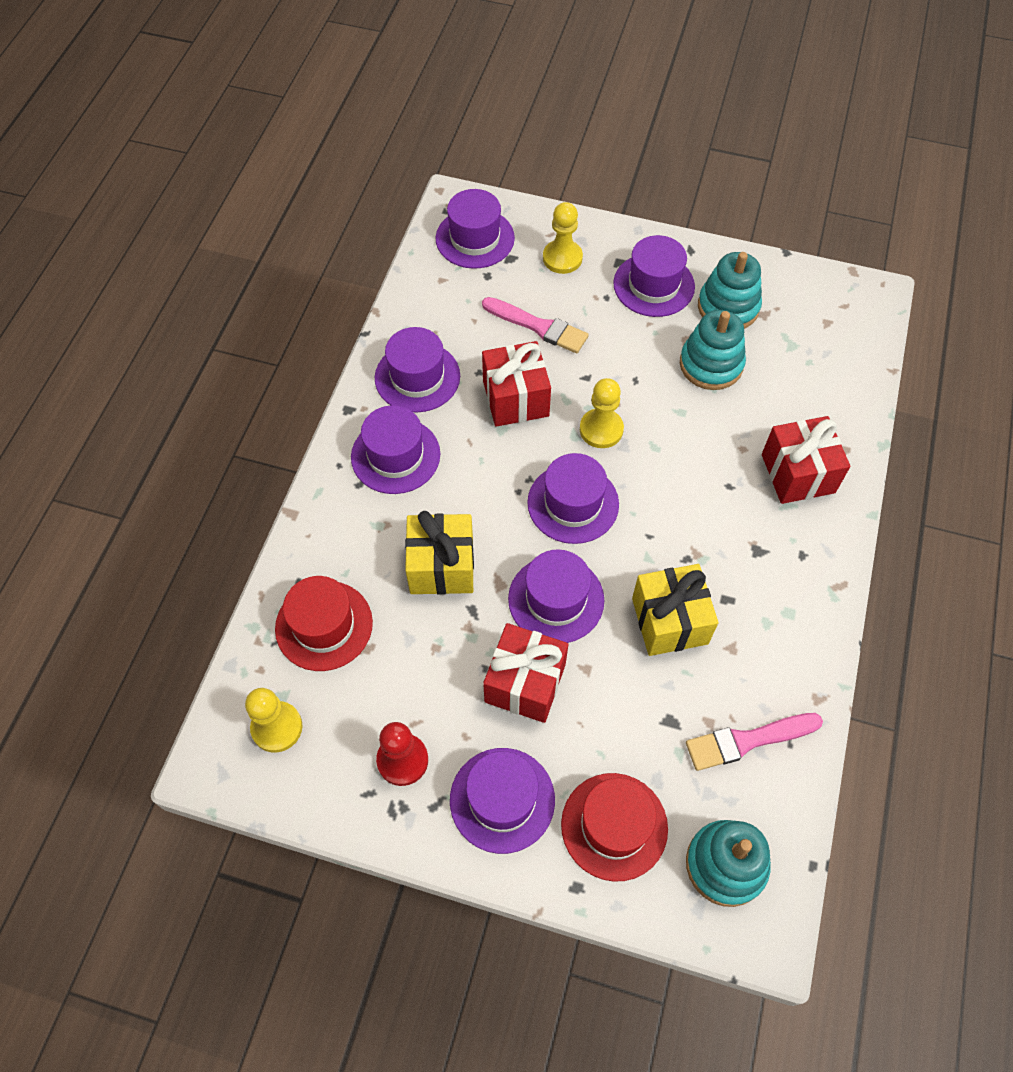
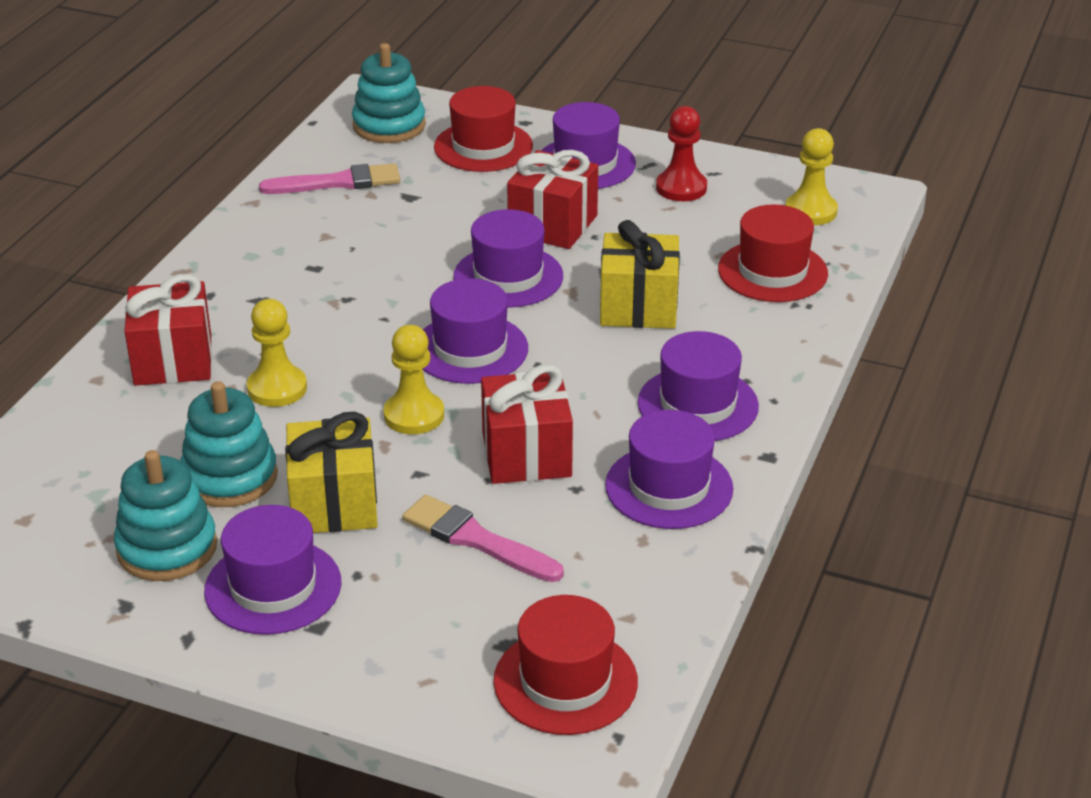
camera: 175 degrees left, 25 degrees down
purple hat [436,189,515,269] -> red hat [493,595,638,735]
yellow pawn [543,202,583,274] -> yellow pawn moved to [247,299,307,407]
yellow gift [632,564,718,656] -> yellow gift moved to [285,412,378,533]

